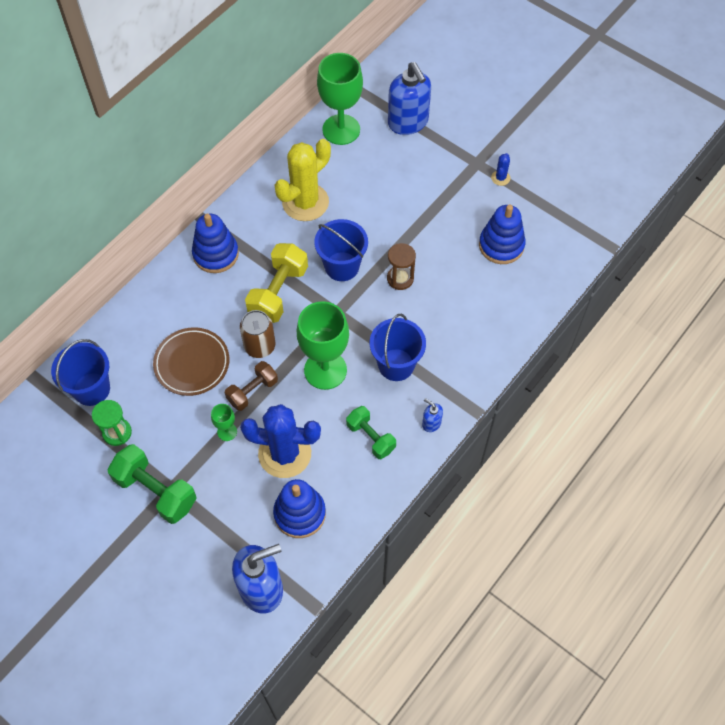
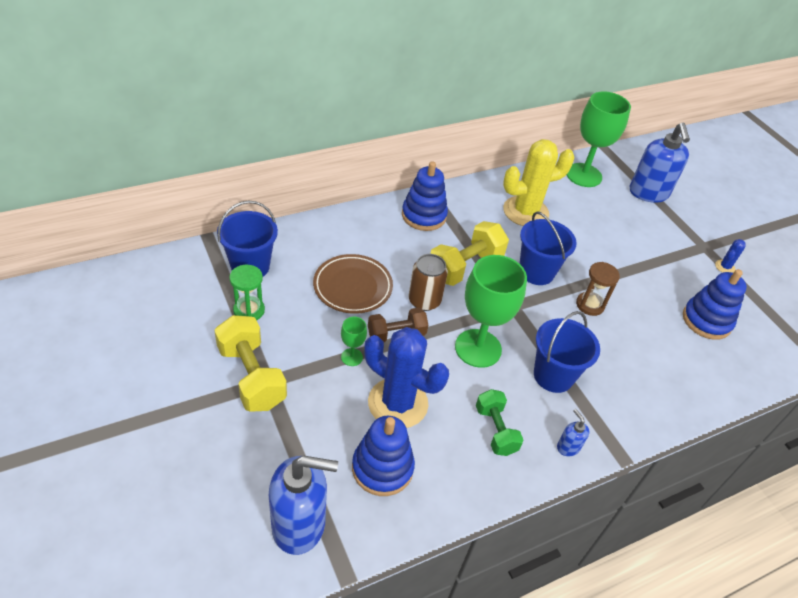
camera: 20 degrees right, 15 degrees down
green dumbbell [107,444,197,524] -> yellow dumbbell [214,315,287,412]

